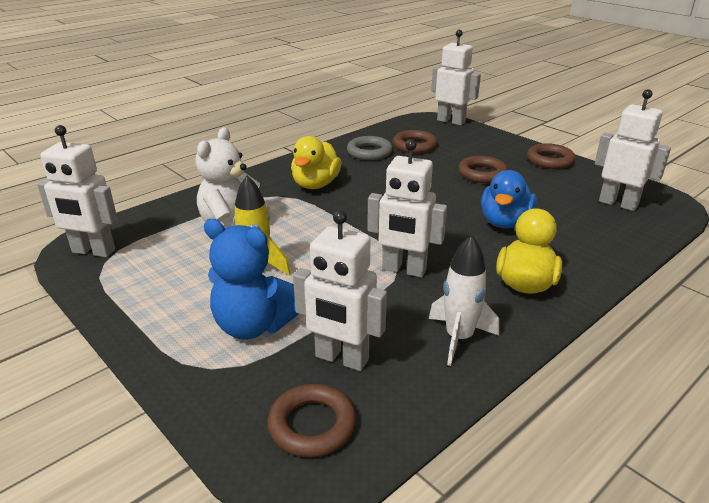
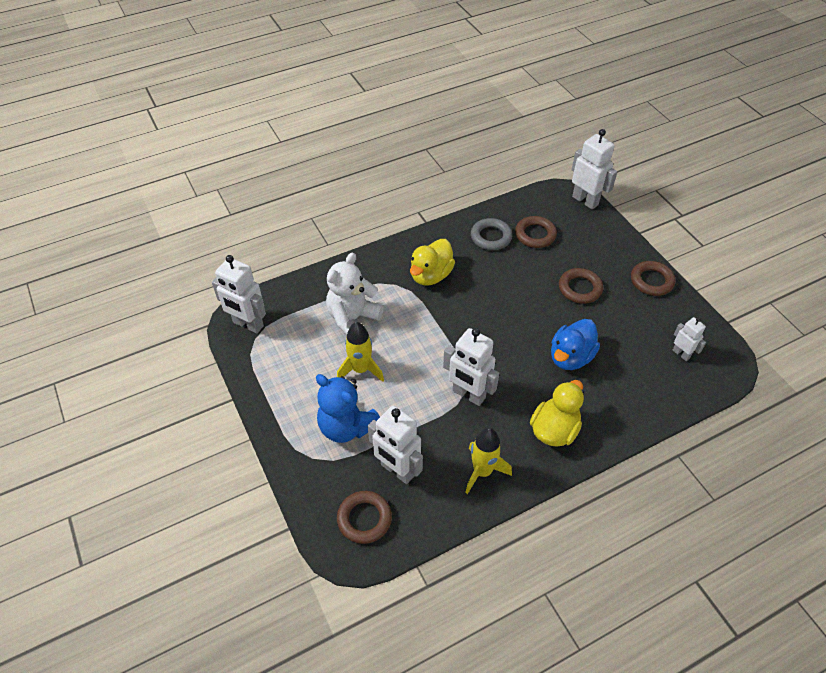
camera: 15 degrees right, 20 degrees up
white rocket [429,235,499,366] -> yellow rocket [465,428,512,494]
white robot [595,89,671,211] -> white robot [673,317,706,361], size x0.57

